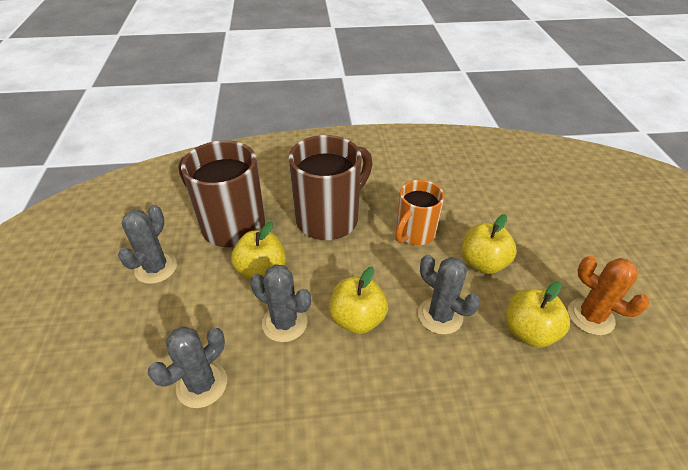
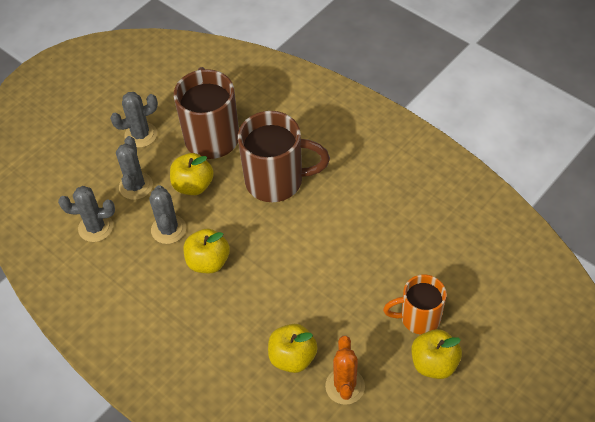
camera: 50 degrees right, 10 degrees up
orange mug [395,180,445,245] -> orange mug moved to [383,274,447,335]
grey cactus [418,255,480,335] -> grey cactus moved to [116,136,153,200]
yellow apple [462,214,517,274] -> yellow apple moved to [412,329,462,379]

